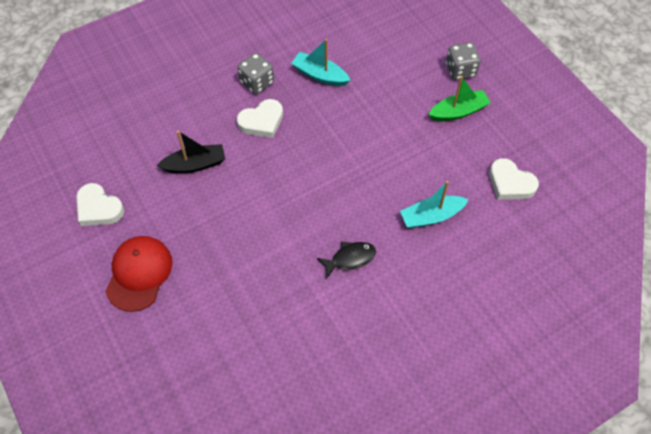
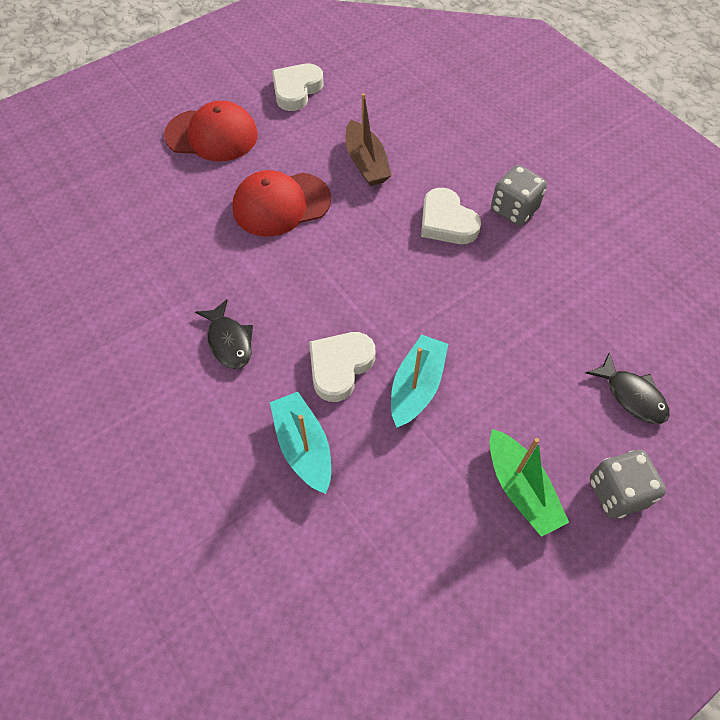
camera: 85 degrees right, 0 degrees up
black boat [157,131,225,173] -> brown boat [345,93,392,186]
turquoise boat [291,39,351,86] -> turquoise boat moved to [391,334,448,428]
white heart [489,158,539,200] -> white heart moved to [309,332,375,402]
none -> red cap [232,170,331,237]
none -> black fish [586,353,670,424]

